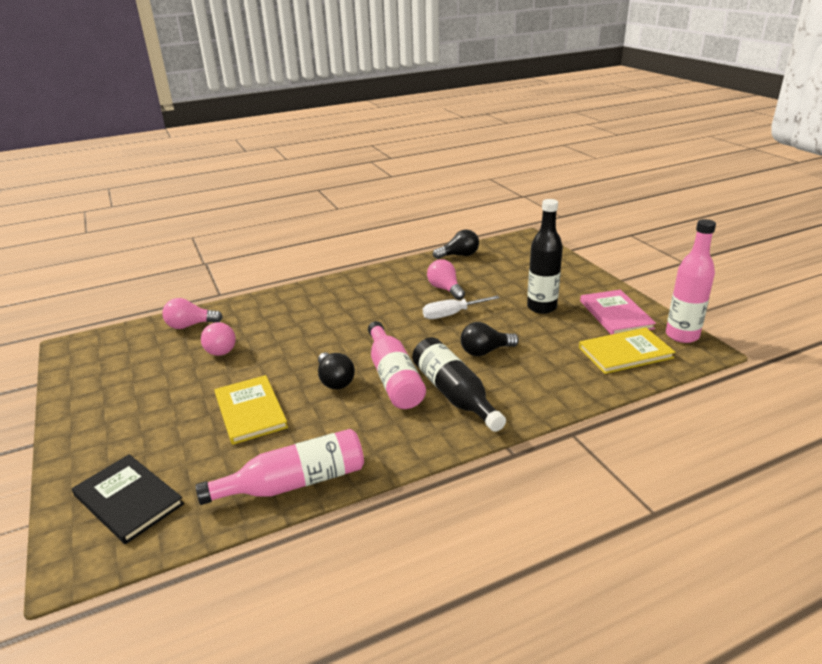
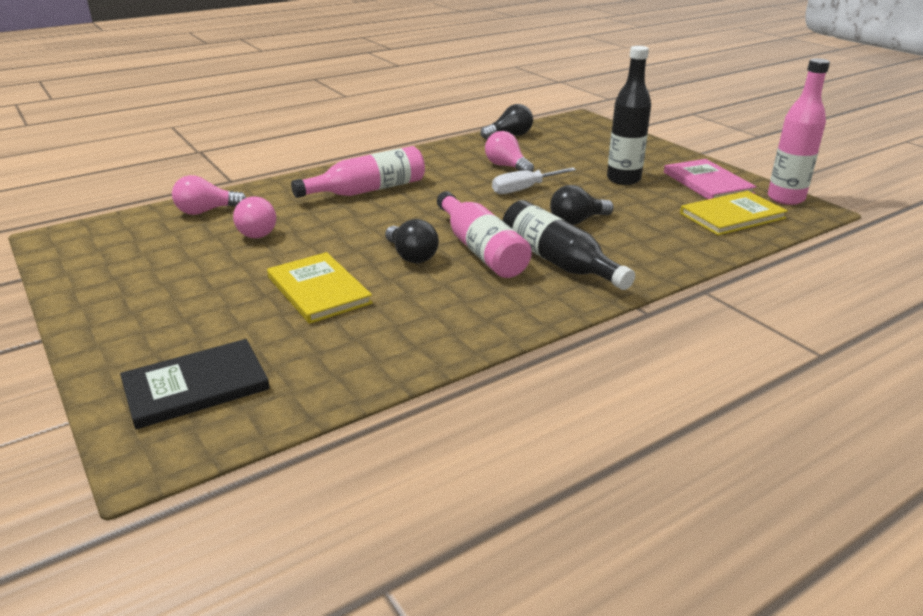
camera: 10 degrees left, 0 degrees up
black book [72,454,184,544] -> black book turned 60 degrees counterclockwise [120,339,270,429]
pink bottle [195,429,364,505] -> pink bottle moved to [291,146,425,198]

